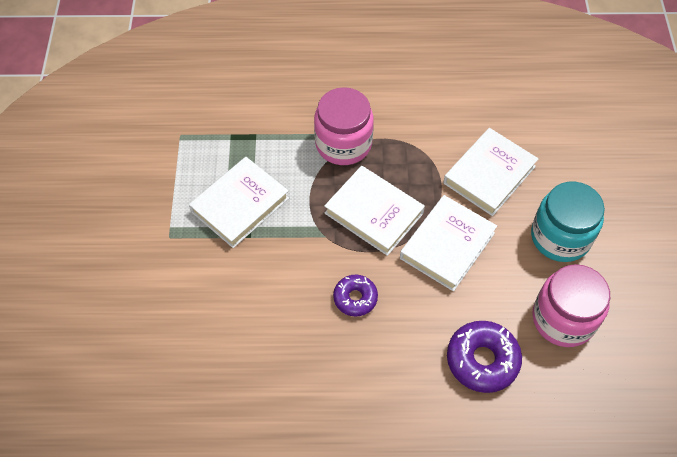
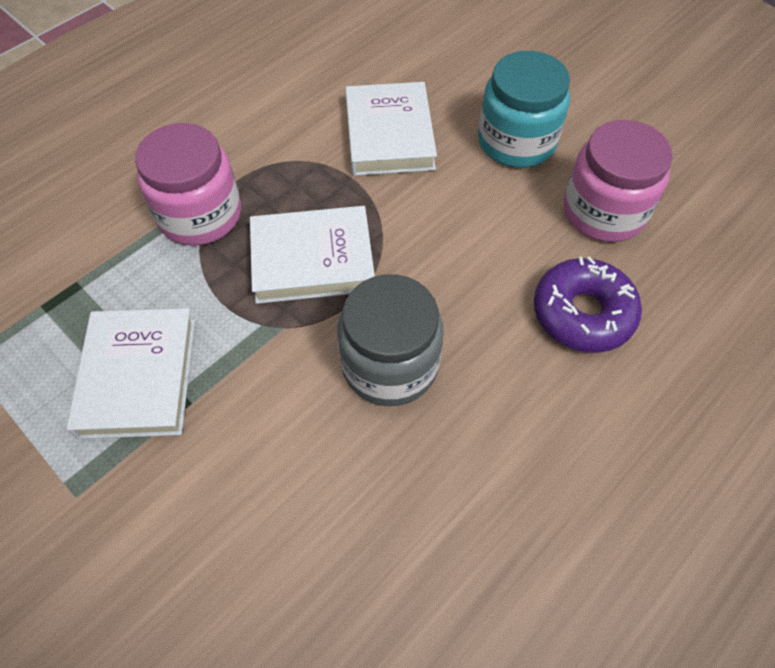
camera: 45 degrees left, 0 degrees up
purple donut [333,275,378,317] -> grey jar [337,274,444,406]
white book [400,195,497,292] -> none

